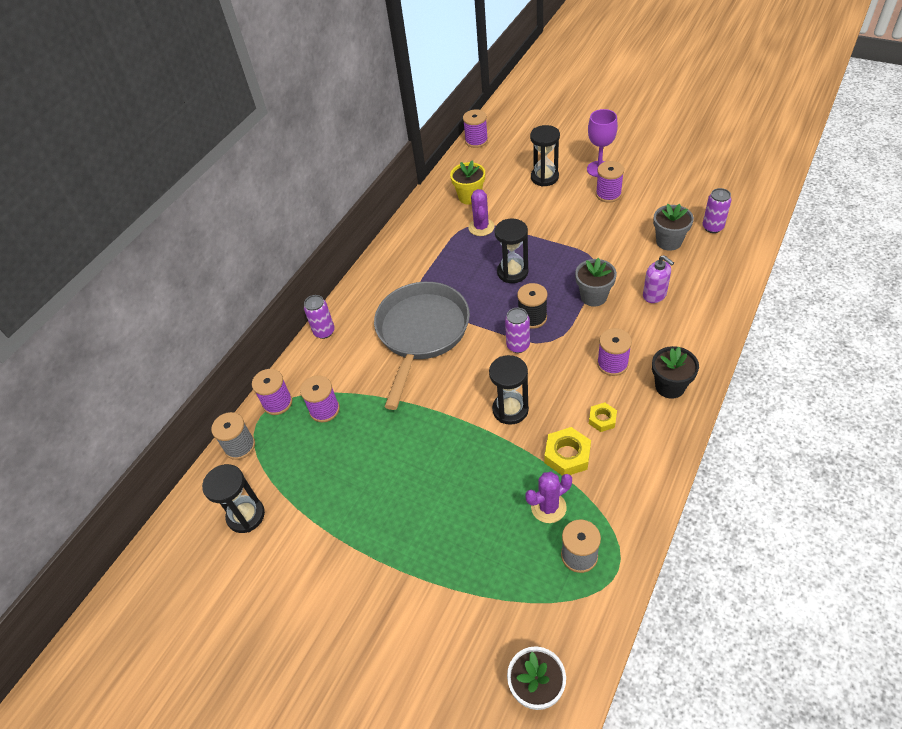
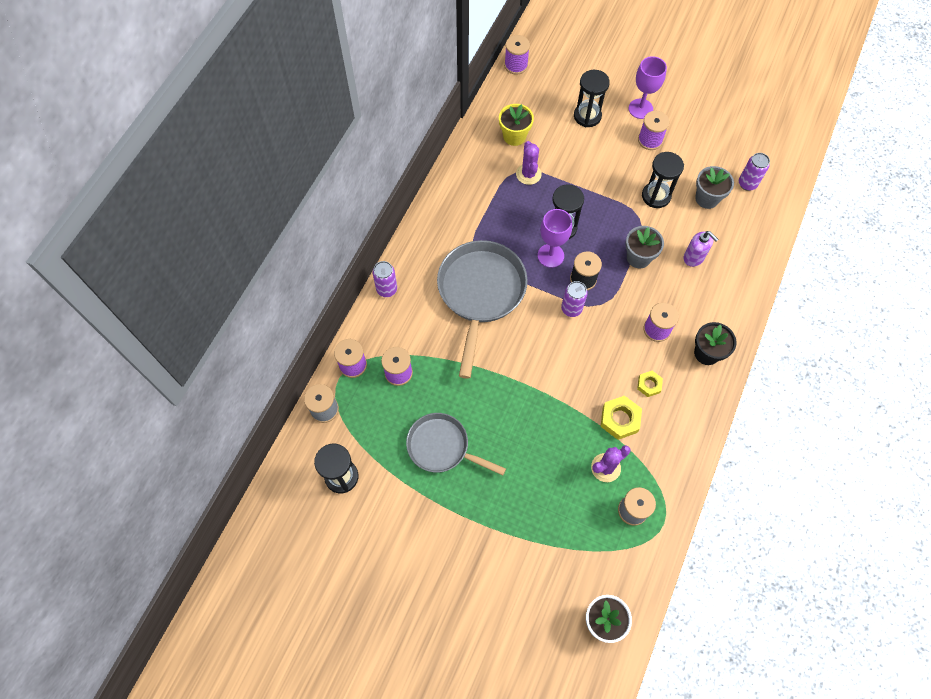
camera: 10 degrees left, 15 degrees up
black hourglass [489,355,529,425] -> black hourglass moved to [642,152,684,208]
none -> grey pan [406,413,506,475]
none -> purple goblet [538,209,572,268]

